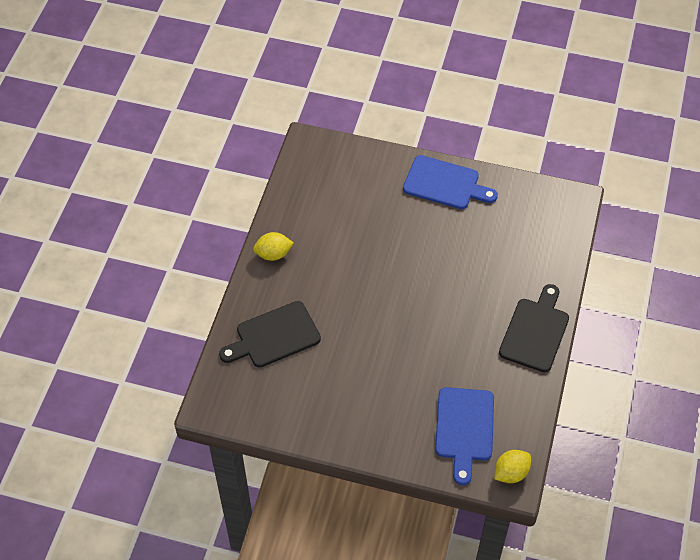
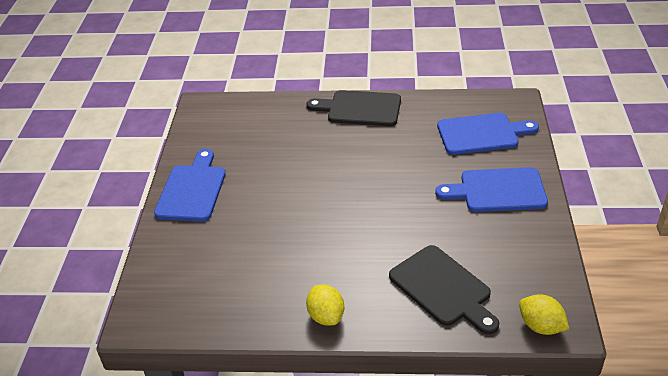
camera: 100 degrees left, 15 degrees down
yellow lemon [494,450,531,483] -> yellow lemon moved to [519,294,569,335]
none -> blue cutting board [435,167,548,212]

